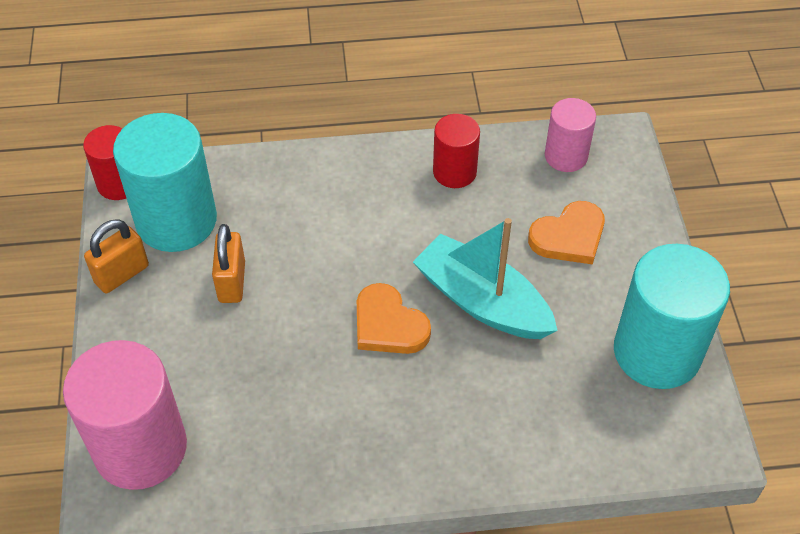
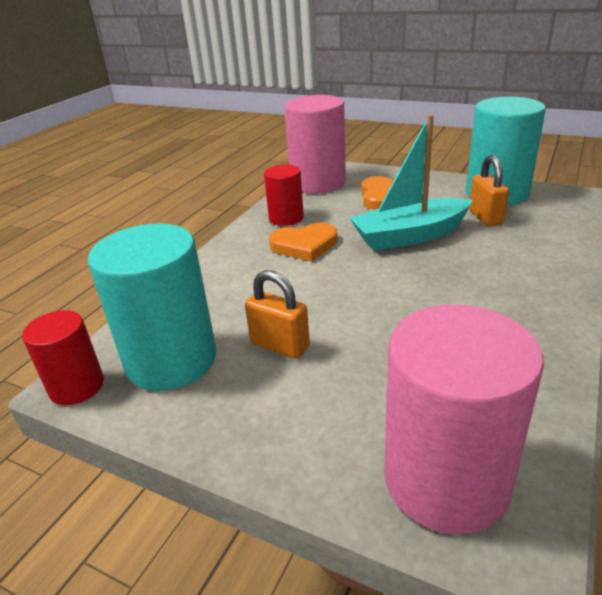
camera: 55 degrees left, 20 degrees down
orange padlock [84,219,149,293] -> orange padlock moved to [469,155,509,227]
orange heart [357,283,431,354] -> orange heart moved to [269,222,338,262]
pink cylinder [545,98,596,172] -> pink cylinder [284,95,346,194], size x1.79

